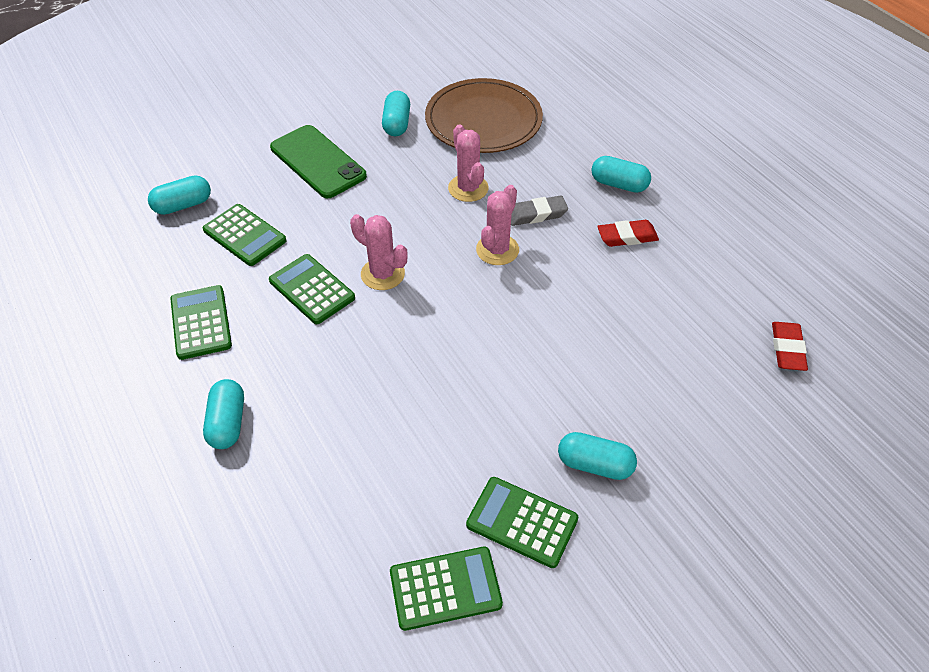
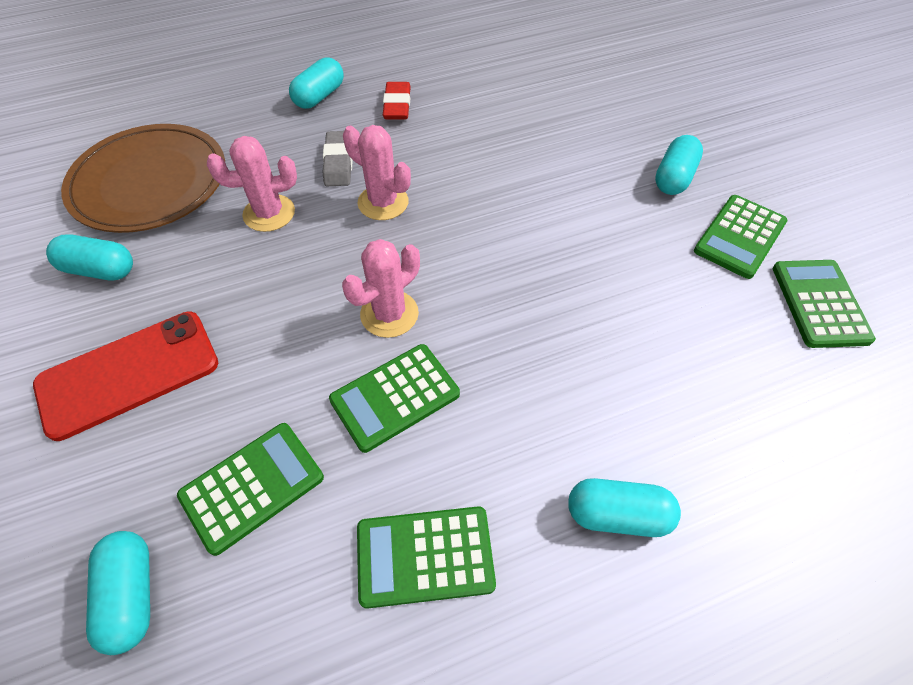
camera: 80 degrees left, 5 degrees up
green phone [270,125,367,198] -> red phone [33,311,218,441]
red eraser [772,322,808,371] -> none

